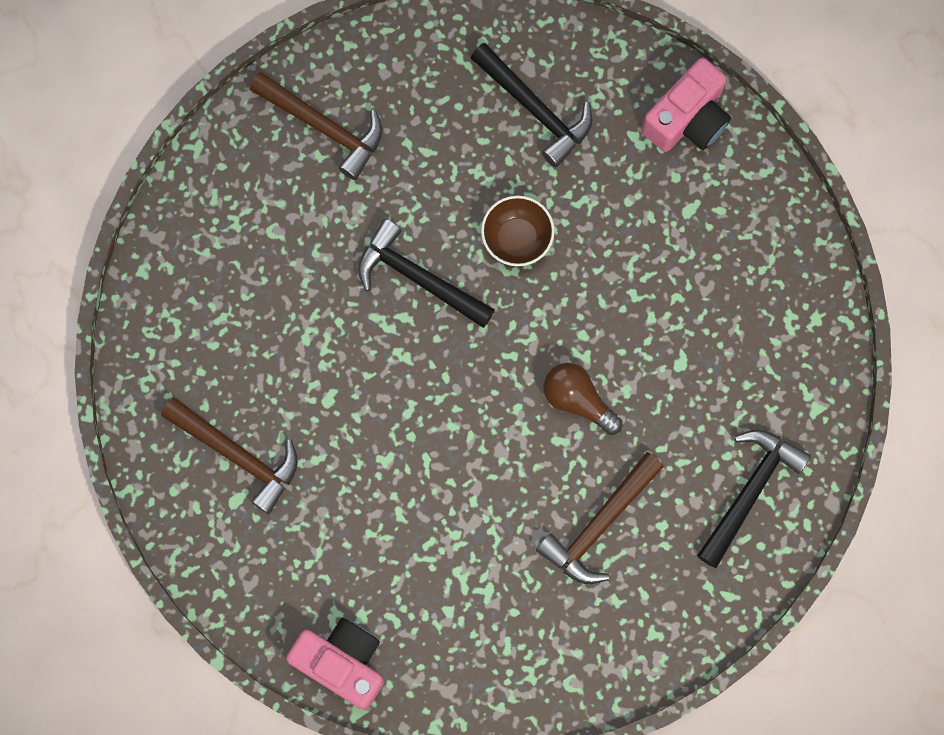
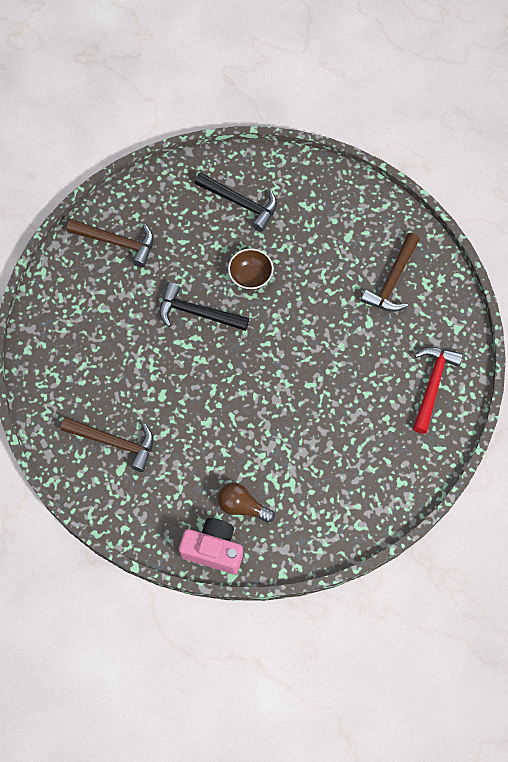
camera: 15 degrees left, 10 degrees down
brown hammer [536,452,664,584] -> brown hammer moved to [361,233,420,312]
brown light bulb [543,363,622,435] -> brown light bulb moved to [218,483,275,523]
pink camera [642,58,731,152] -> none
black hammer [697,429,811,568] -> red hammer [413,347,463,434]

